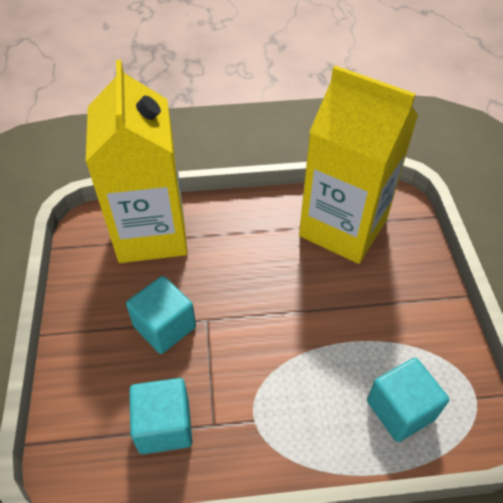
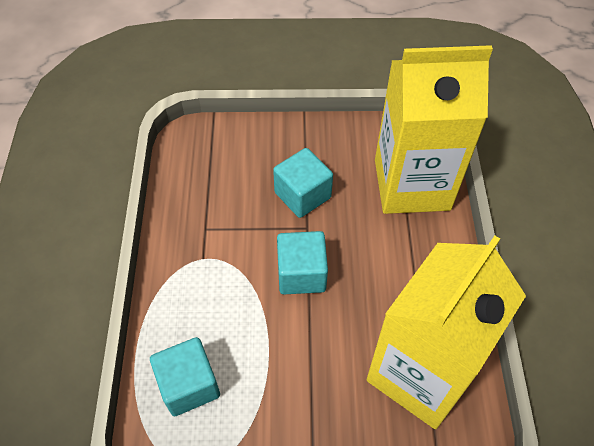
camera: 95 degrees right, 5 degrees up
turquoise cube [129,378,192,454] -> turquoise cube moved to [277,231,328,294]

